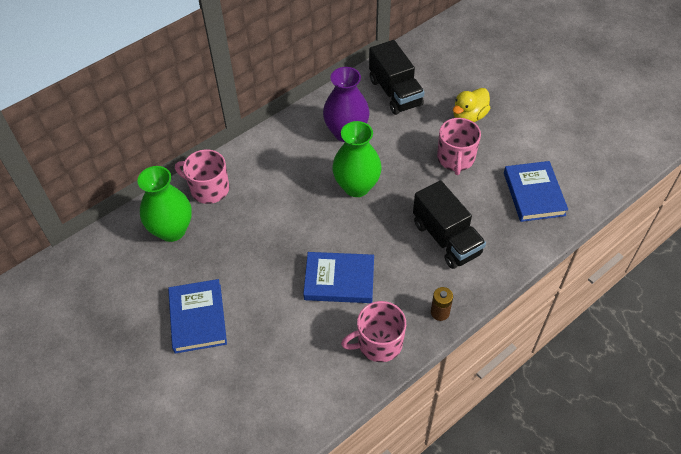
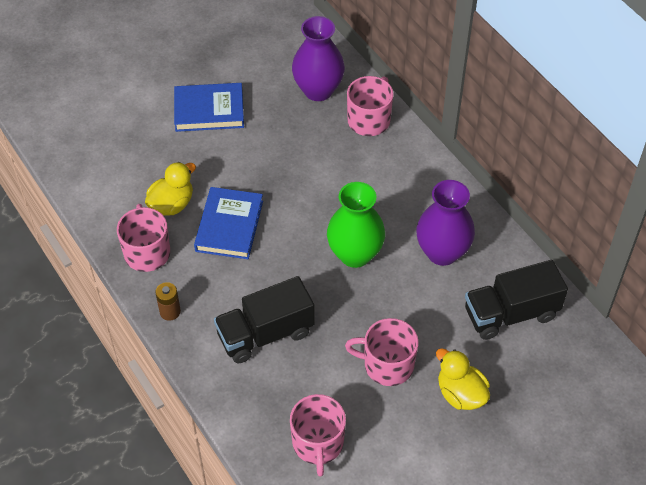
camera: 95 degrees right, 0 degrees up
green vase [137,166,192,242] -> purple vase [292,16,345,101]
blue book [504,161,568,222] -> pink mug [290,394,346,476]
none -> yellow duck [145,162,196,216]

